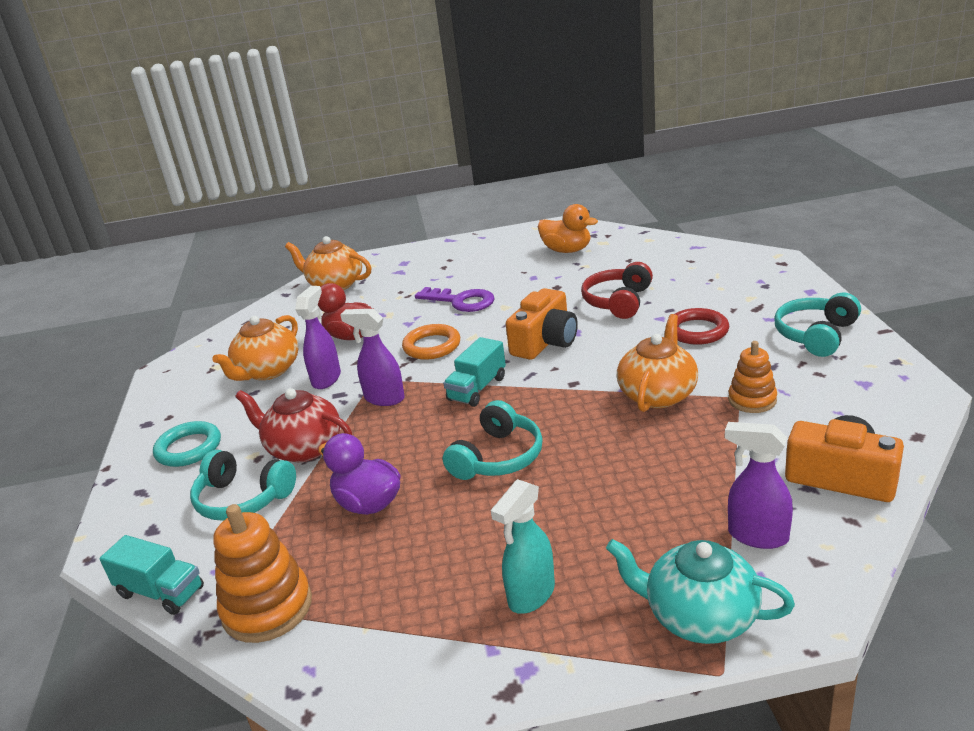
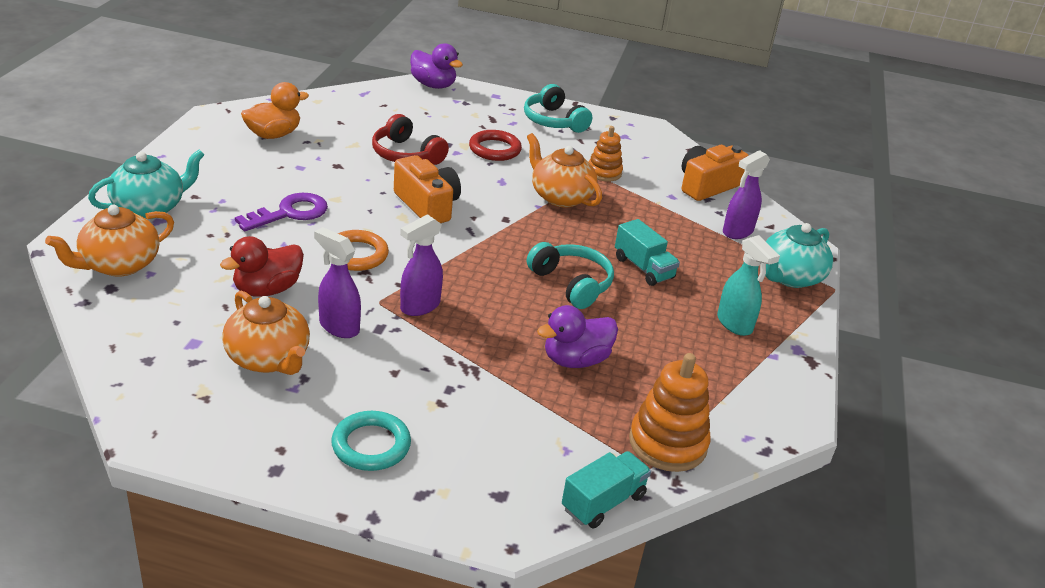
camera: 75 degrees left, 5 degrees up
turquoise headphones [190,450,296,521] -> none
red teapot [235,388,352,462] -> none
turquoise truck [443,337,506,407] -> turquoise truck moved to [615,219,680,286]
none -> turquoise teapot [88,149,205,219]
none -> purple duck [410,43,463,89]

